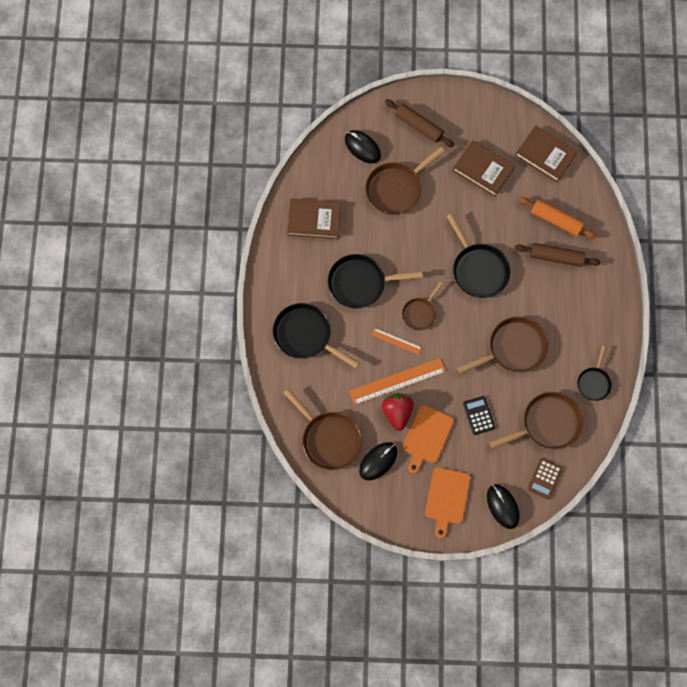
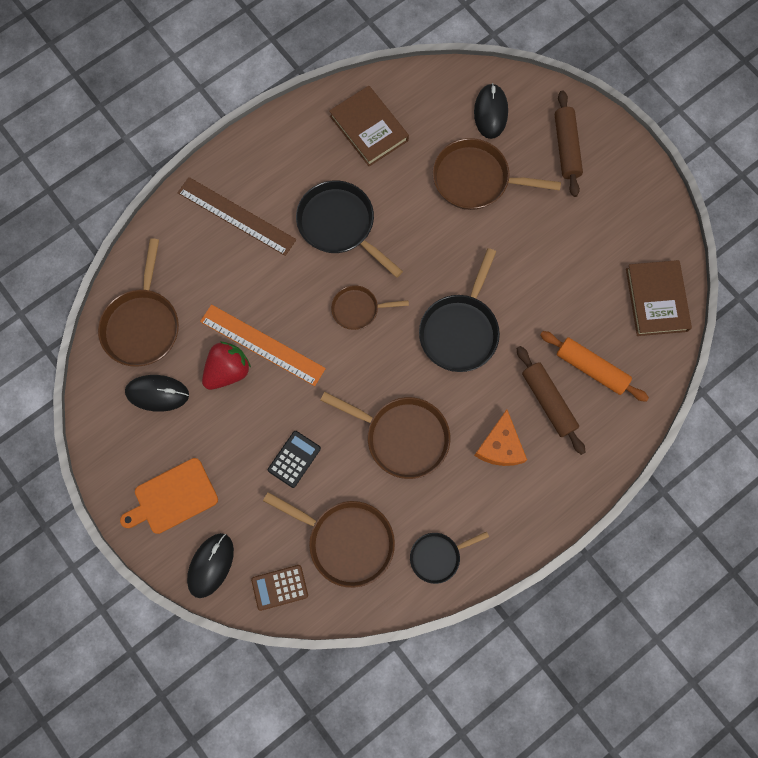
camera: 50 degrees right, 0 degrees up
black pan [273,303,360,368] -> brown ruler [177,177,296,256]
orange ruler [371,328,422,355] -> none
orange cutting board [403,405,454,473] -> none
brown book [453,140,515,197] -> none
orange rolling pin [519,197,596,239] -> orange rolling pin turned 45 degrees counterclockwise [540,331,649,402]
none -> orange cheese [474,409,527,466]

